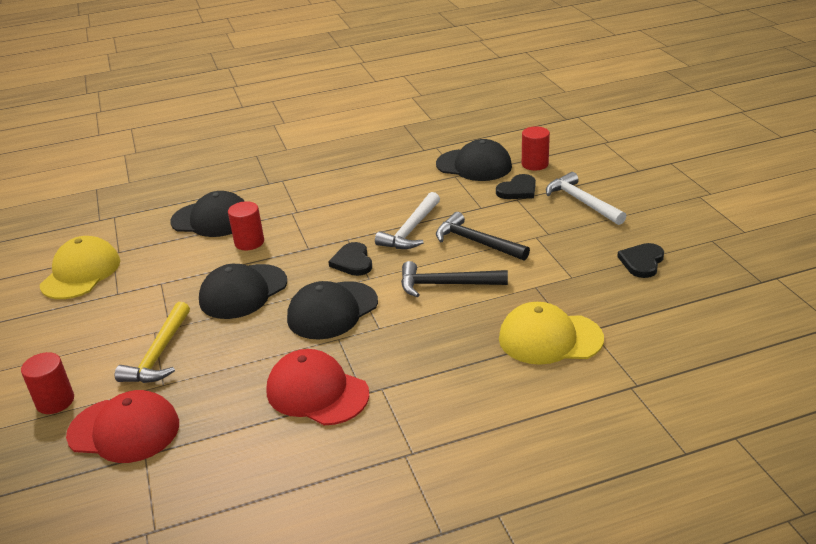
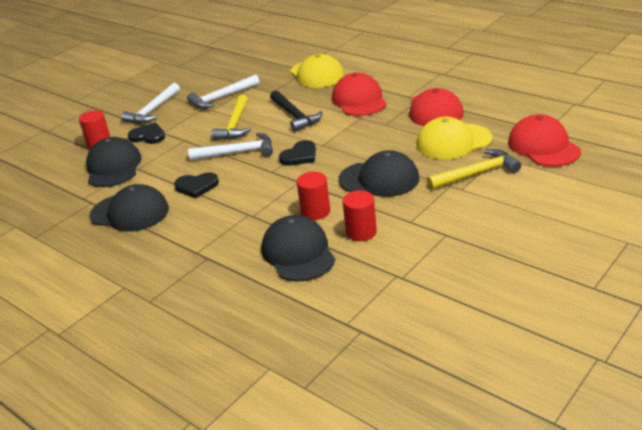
camera: 120 degrees left, 0 degrees up
red cylinder [21,352,74,414] -> red cylinder moved to [343,190,377,241]
yellow cap [40,236,120,299] -> yellow cap moved to [417,117,492,160]
black cap [287,281,378,340] -> black cap moved to [89,184,169,232]
black hammer [436,212,530,261] -> yellow hammer [212,95,251,140]
black heart [617,243,664,278] -> black heart moved to [174,172,219,199]
none -> white hammer [187,74,260,109]
none -> red cap [332,73,387,116]

